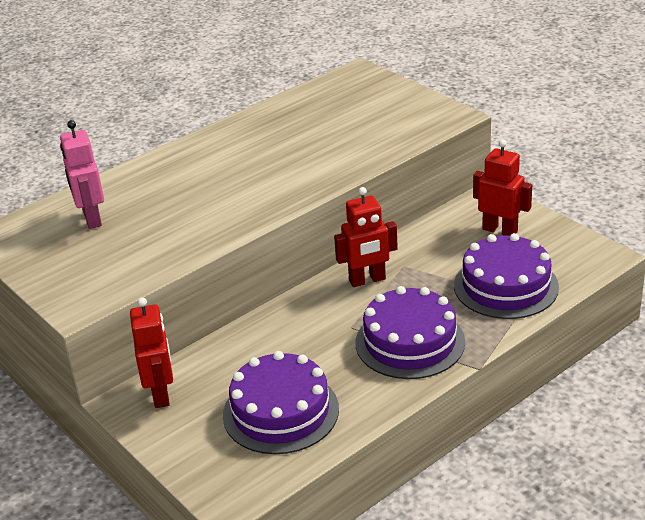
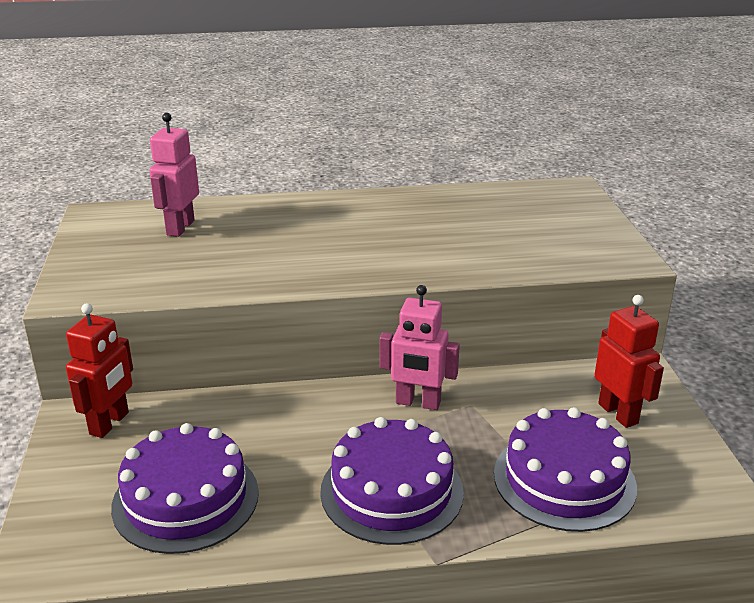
camera: 30 degrees right, 5 degrees down
red robot [334,187,398,287] -> pink robot [380,285,460,410]

